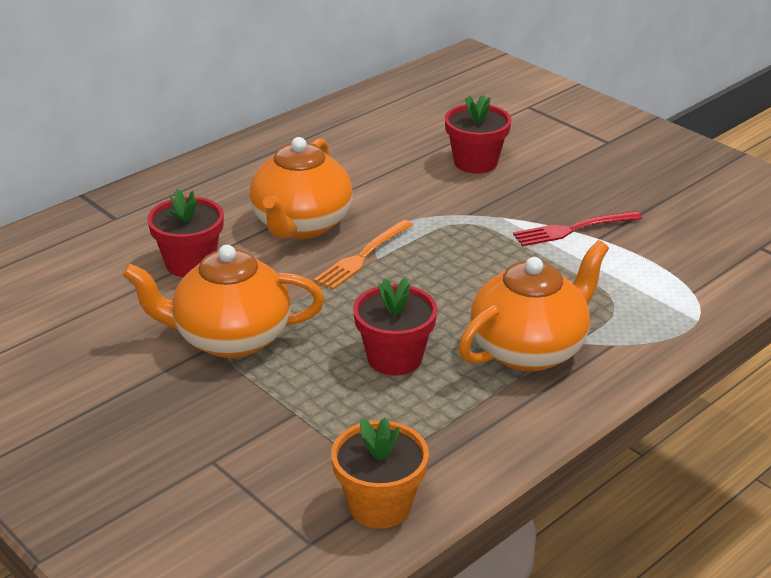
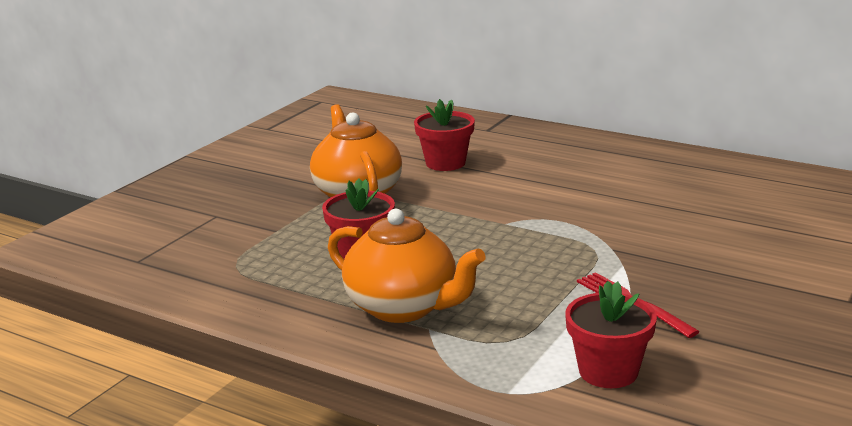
camera: 75 degrees right, 10 degrees down
orange teapot [250,137,353,239] -> none
orange fork [314,220,413,290] -> none
orange flower pot [331,418,429,529] -> none
red flower pot [445,95,511,173] -> red flower pot moved to [565,281,657,388]

